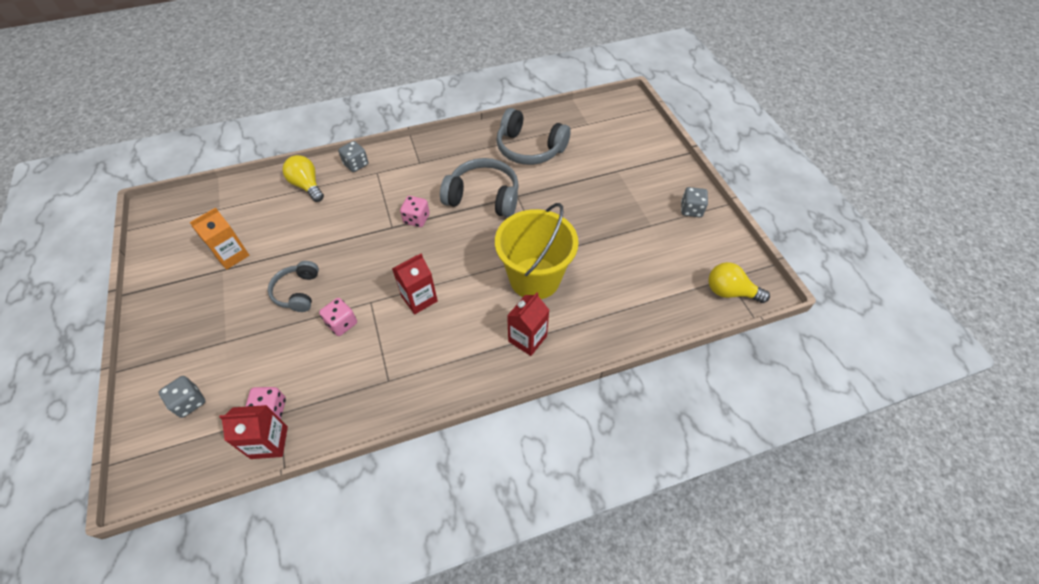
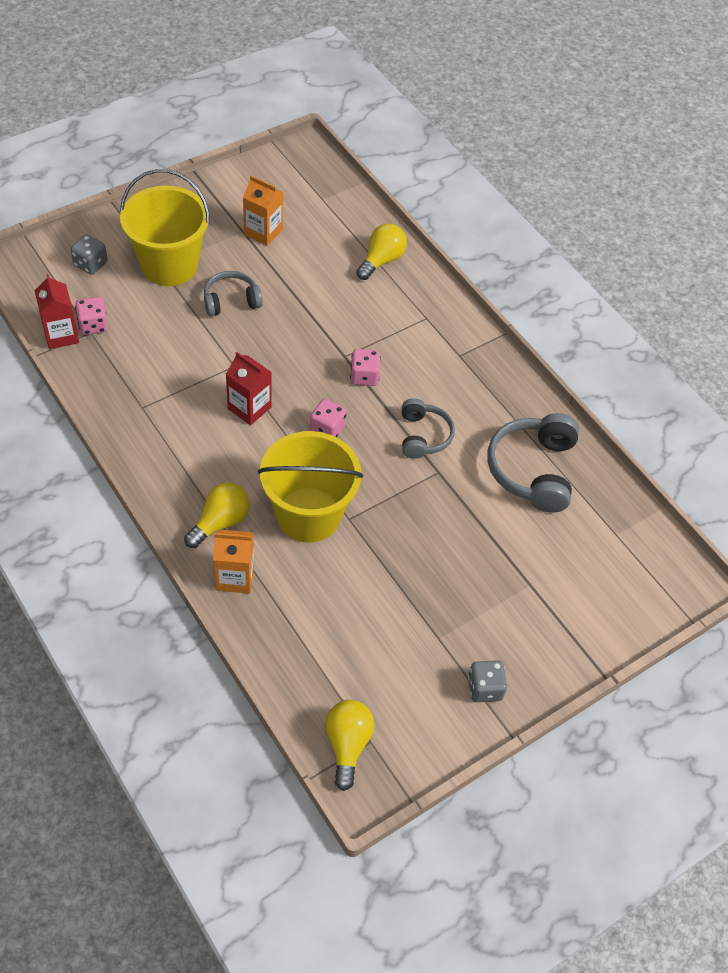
camera: 70 degrees right, 0 degrees up
pink dice [319,298,357,336] -> pink dice moved to [310,399,347,438]
grey dice [338,141,368,172] -> none
grey headphones [440,158,519,218] -> grey headphones [402,399,455,459], size x0.61
red carton [507,293,549,356] -> yellow light bulb [184,483,250,548]
none -> yellow bucket [120,169,210,286]
none -> orange carton [213,529,254,594]

